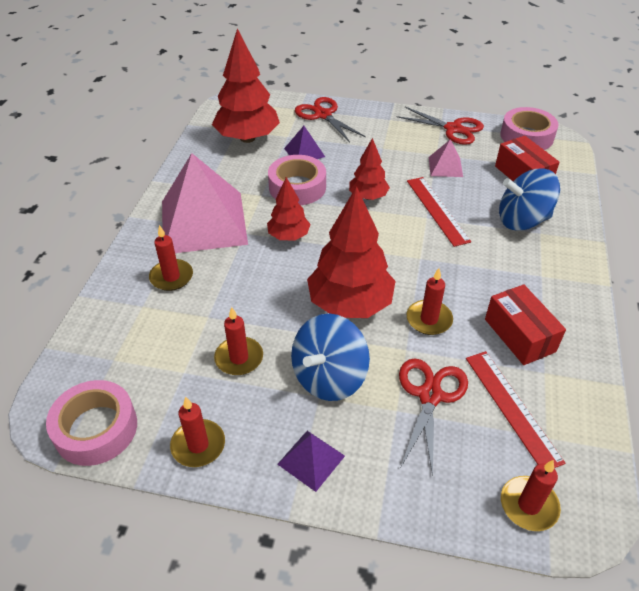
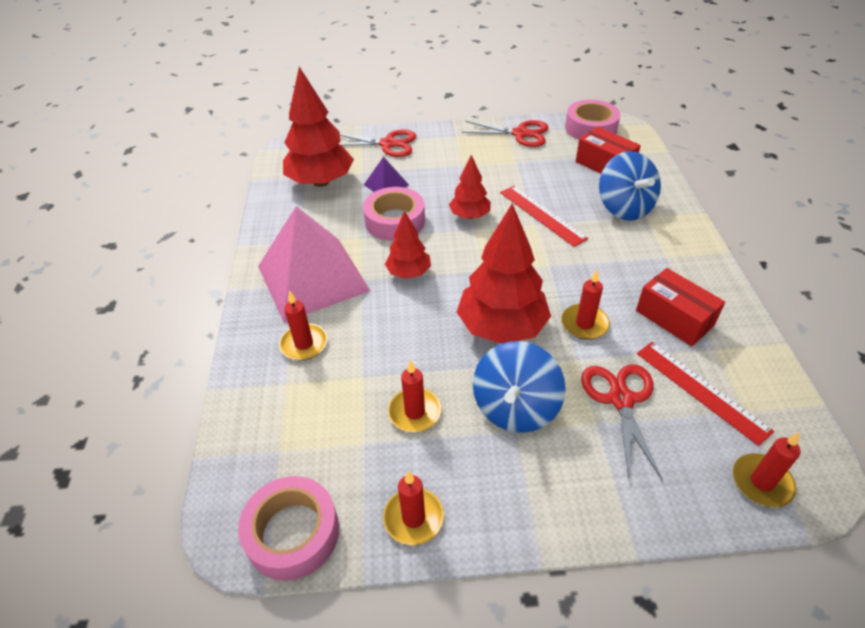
camera: 15 degrees left, 0 degrees up
purple pyramid [277,431,345,492] -> none
red scissors [295,97,366,143] -> red scissors turned 150 degrees clockwise [340,129,417,157]
pink pyramid [429,139,463,177] -> none
blue spinning top [499,169,560,231] -> blue spinning top turned 90 degrees counterclockwise [599,151,661,221]

